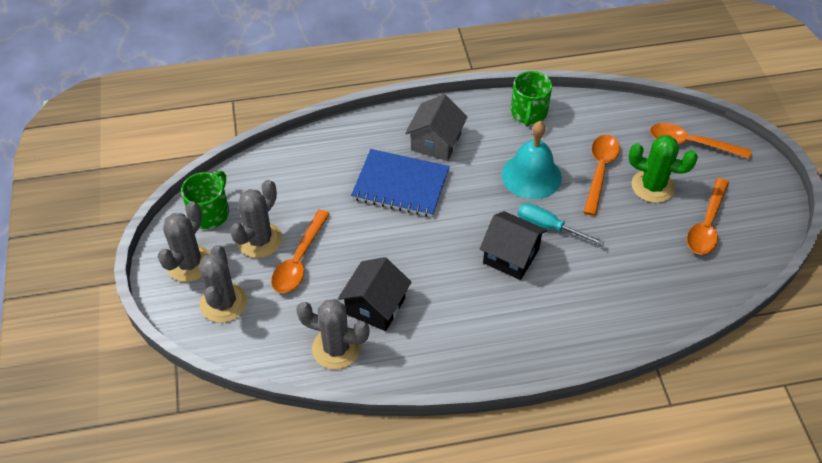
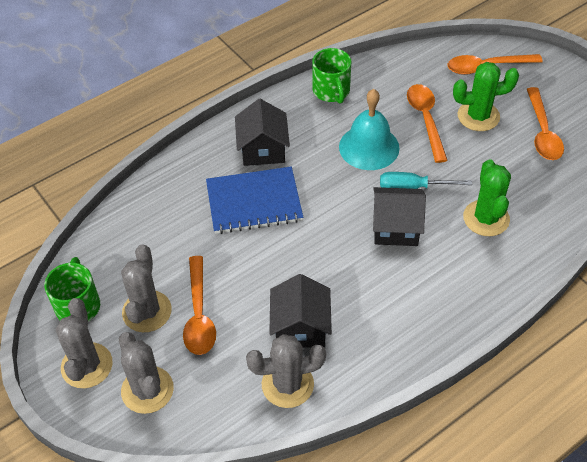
camera: 25 degrees left, 0 degrees up
grey house [405,94,467,161] -> black house [235,99,290,166]
none -> green cactus [463,159,511,236]

